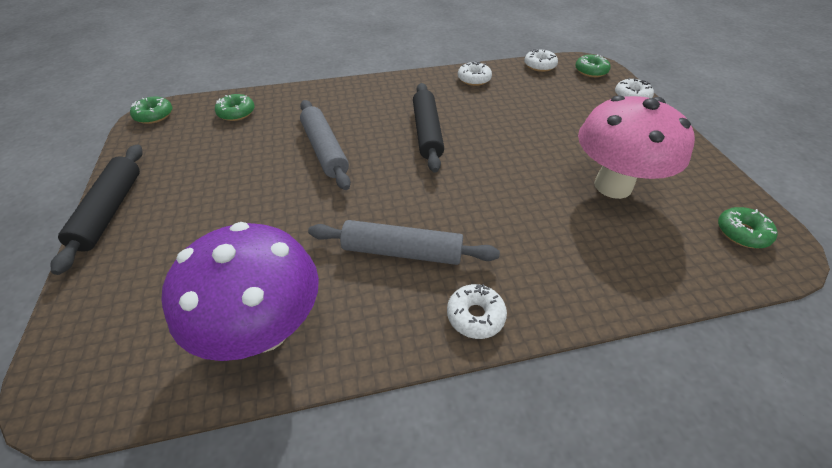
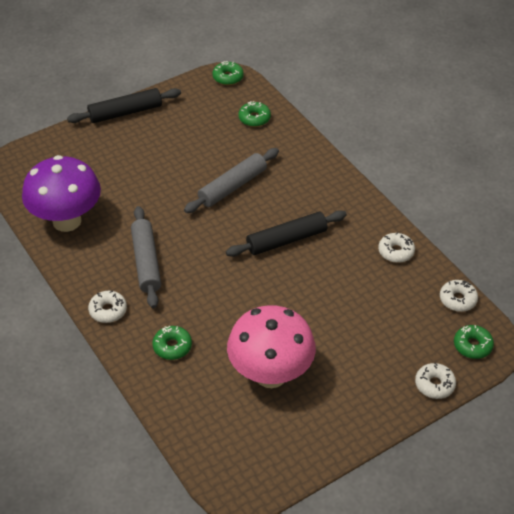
camera: 70 degrees right, 0 degrees up
green donut [718,207,778,248] -> green donut moved to [152,326,192,360]

